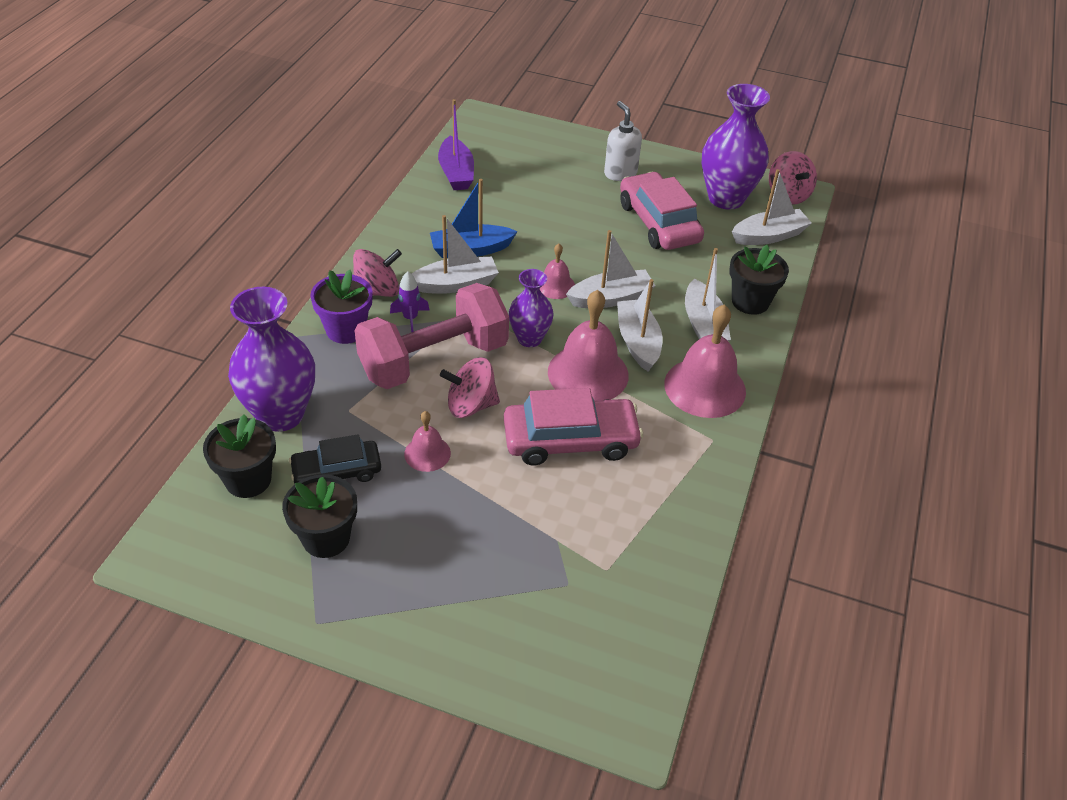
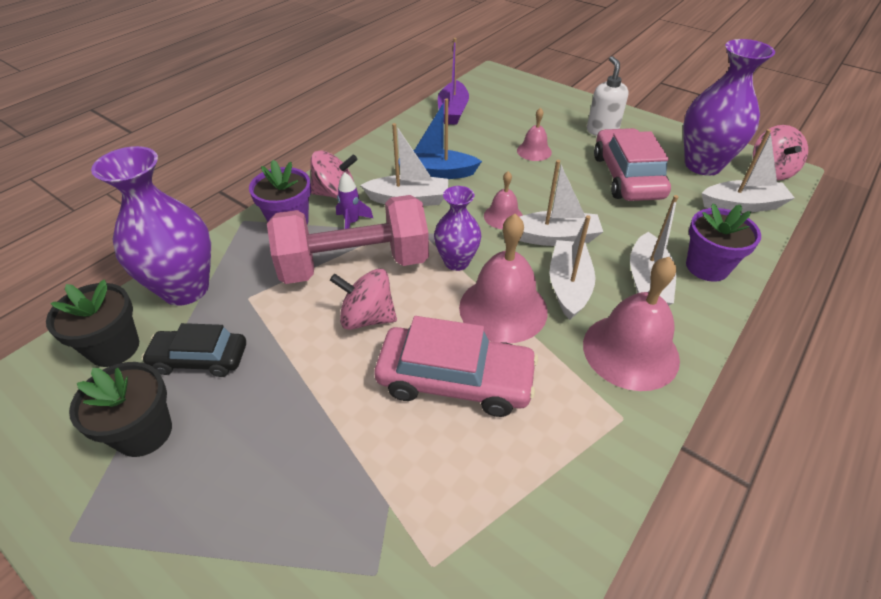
camera: 20 degrees right, 0 degrees up
pink bell [404,411,451,472] -> pink bell moved to [517,108,552,161]
black flower pot [729,245,789,315] -> purple flower pot [686,203,761,282]

